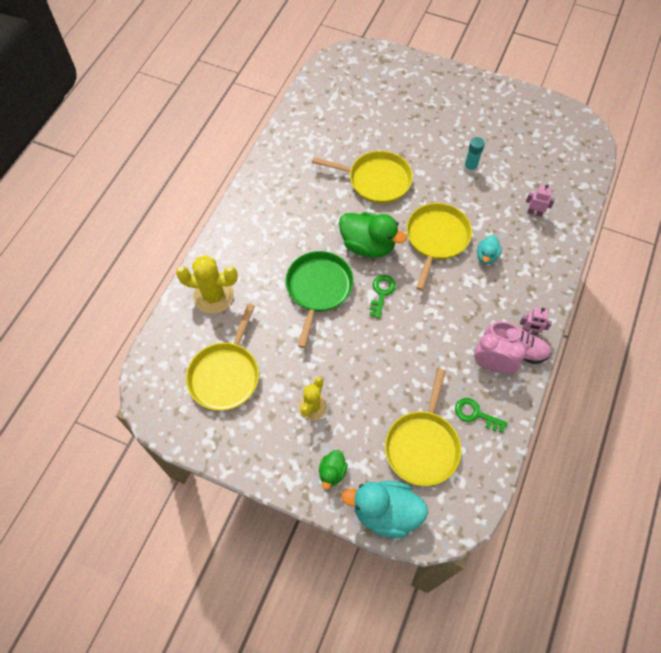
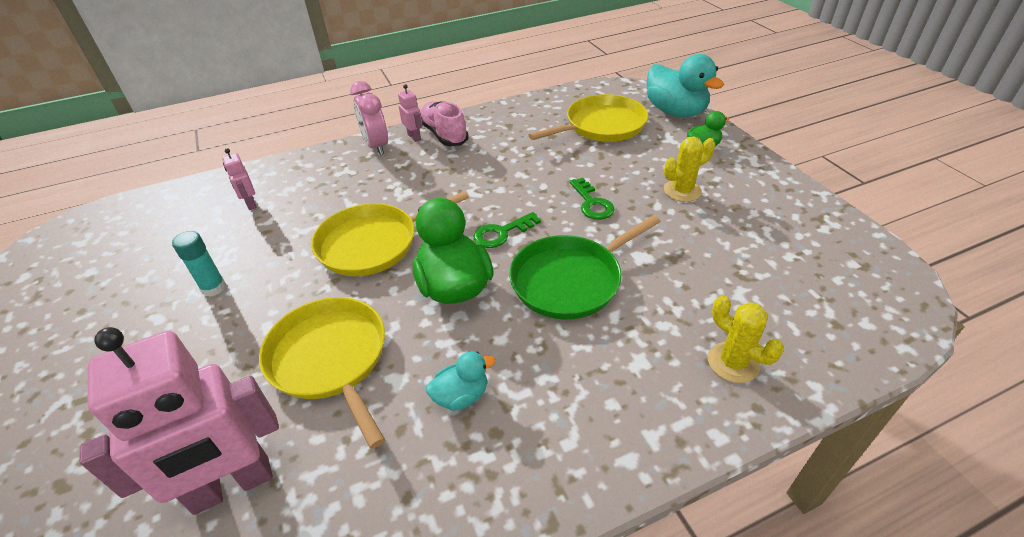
camera: 135 degrees left, 20 degrees down
yellow cactus [176,255,238,314] -> yellow cactus [708,295,784,383], size x0.66
yellow pan [186,304,259,411] -> none
green key [455,398,508,433] -> green key moved to [570,178,615,220]
pink clock [474,334,526,374] -> pink clock moved to [350,81,388,155]
turquoise duck [477,235,502,265] -> turquoise duck moved to [426,352,496,411]
none -> pink robot [80,327,279,515]

